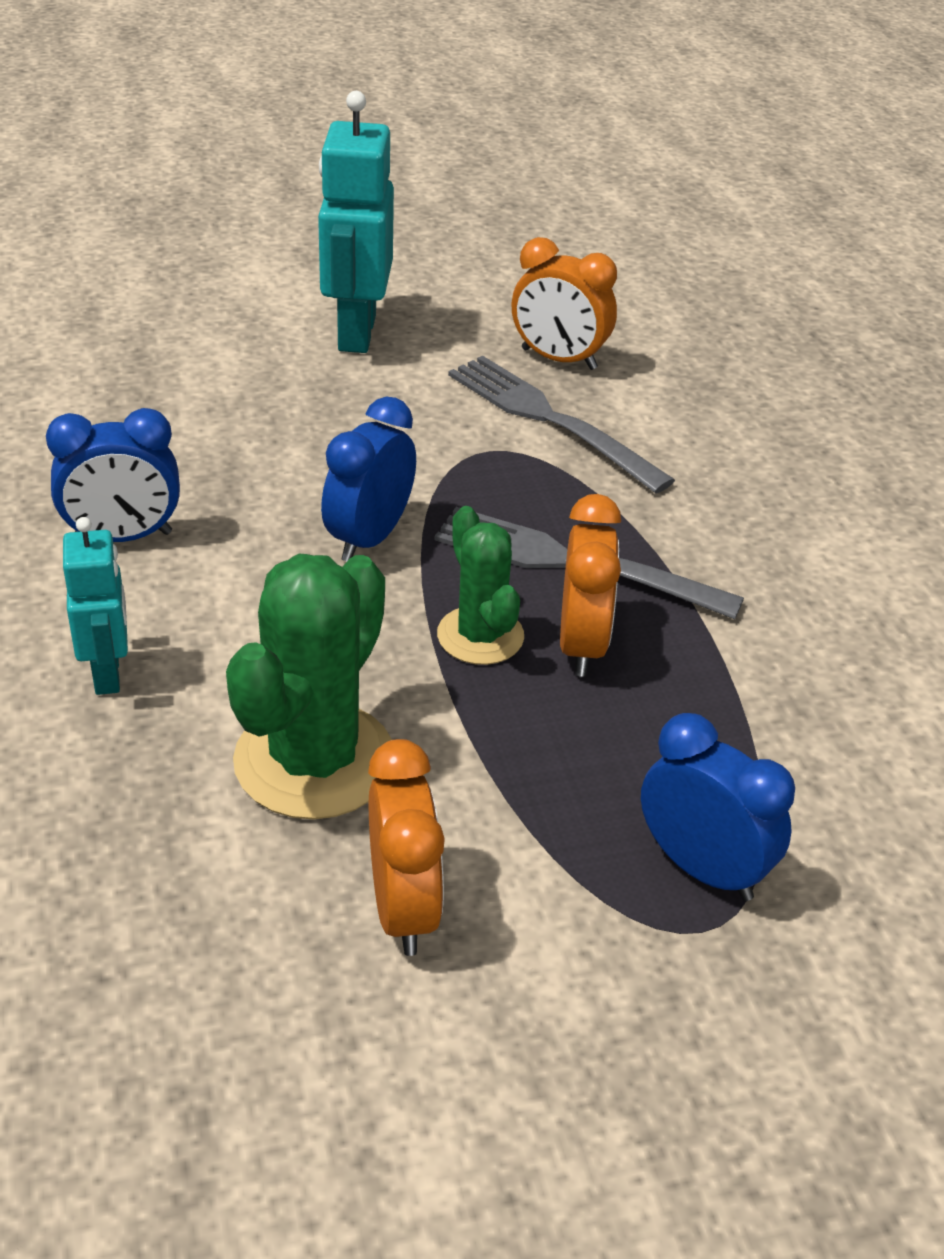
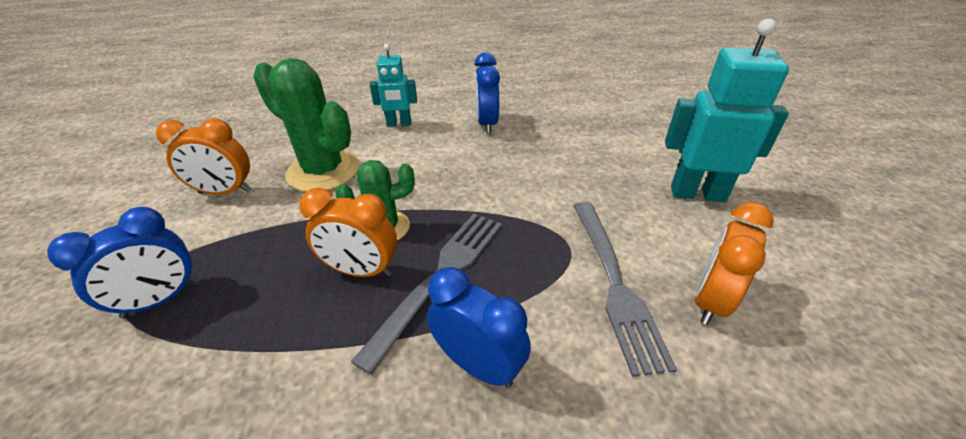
camera: 100 degrees right, 0 degrees up
blue clock [321,397,416,561] -> blue clock moved to [427,267,531,388]
grey fork [448,356,675,493] -> grey fork turned 120 degrees clockwise [573,202,677,377]

